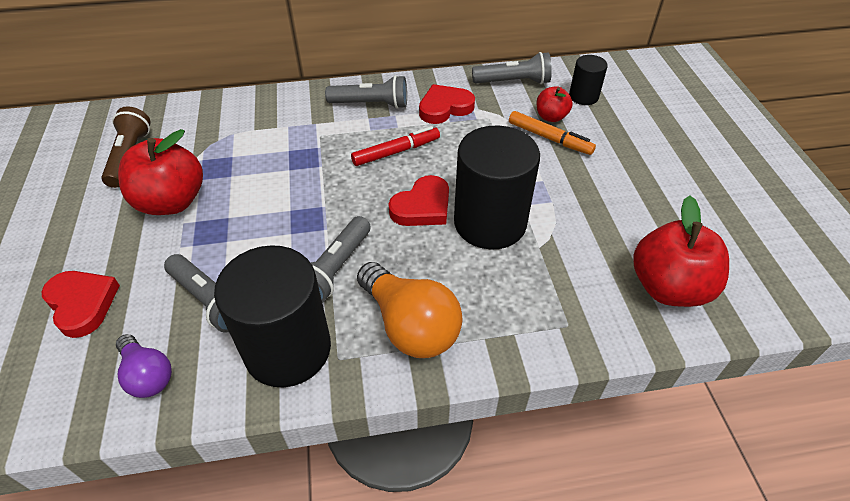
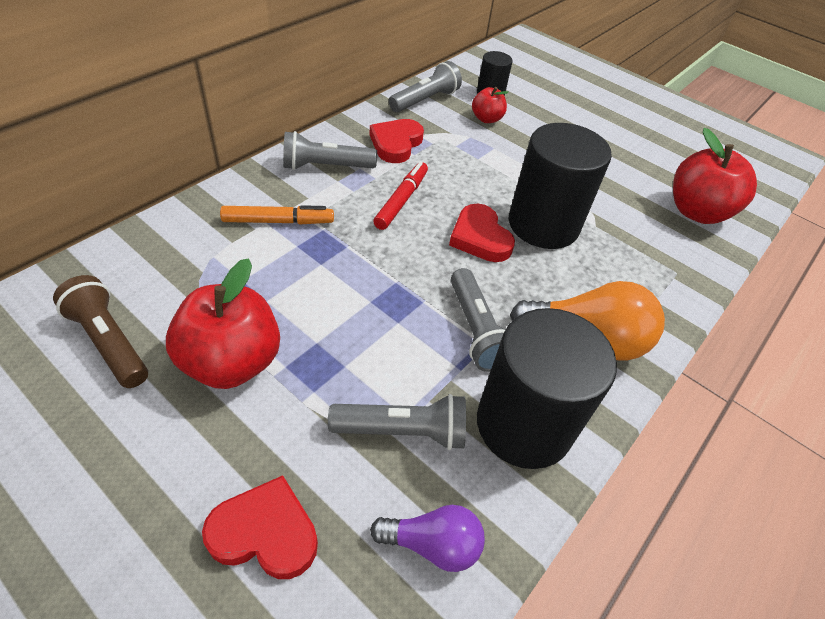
camera: 45 degrees left, 0 degrees up
grey flashlight [325,75,407,109] -> grey flashlight turned 150 degrees counterclockwise [283,131,377,170]
red heart [389,175,449,226] -> red heart turned 150 degrees clockwise [449,204,515,262]
orange marker [509,111,596,155] -> orange marker moved to [220,205,334,224]

